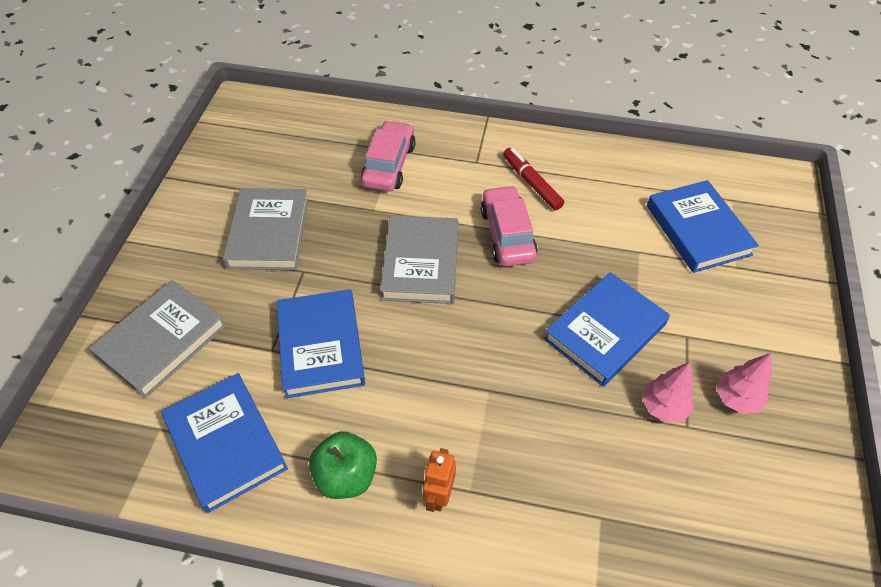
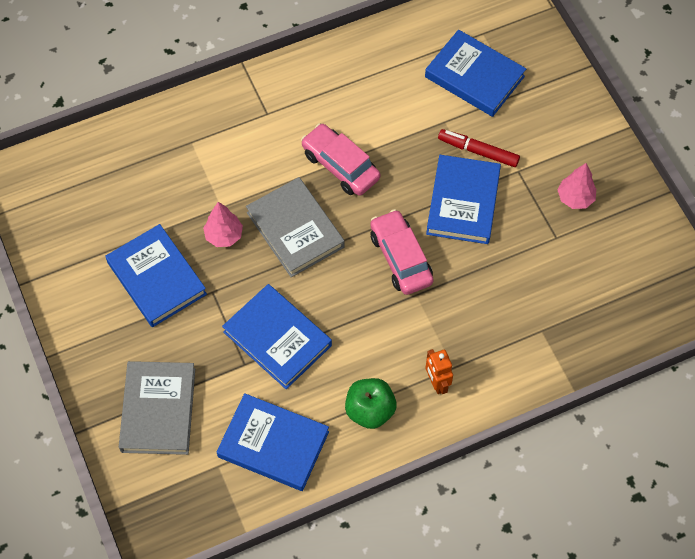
camera: 35 degrees left, 10 degrees up
grey book [223,188,309,270] -> blue book [106,224,207,327]
pink car [361,120,416,191] -> pink car moved to [370,209,433,295]
red marker [503,148,564,210] -> red marker moved to [438,129,520,167]
pink tree [642,362,694,423] -> pink tree moved to [203,202,243,247]

